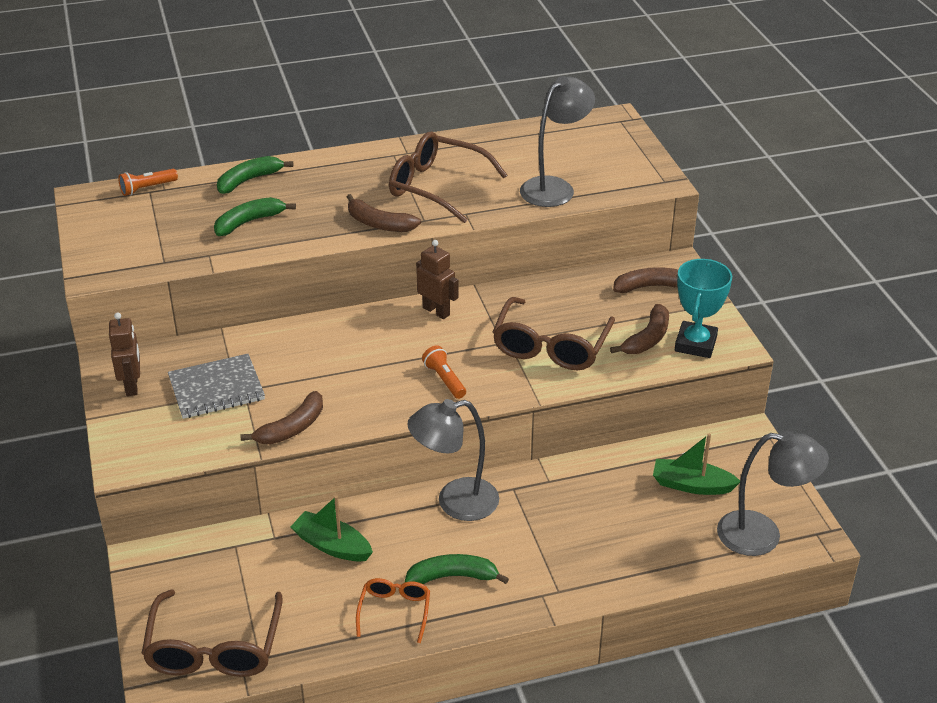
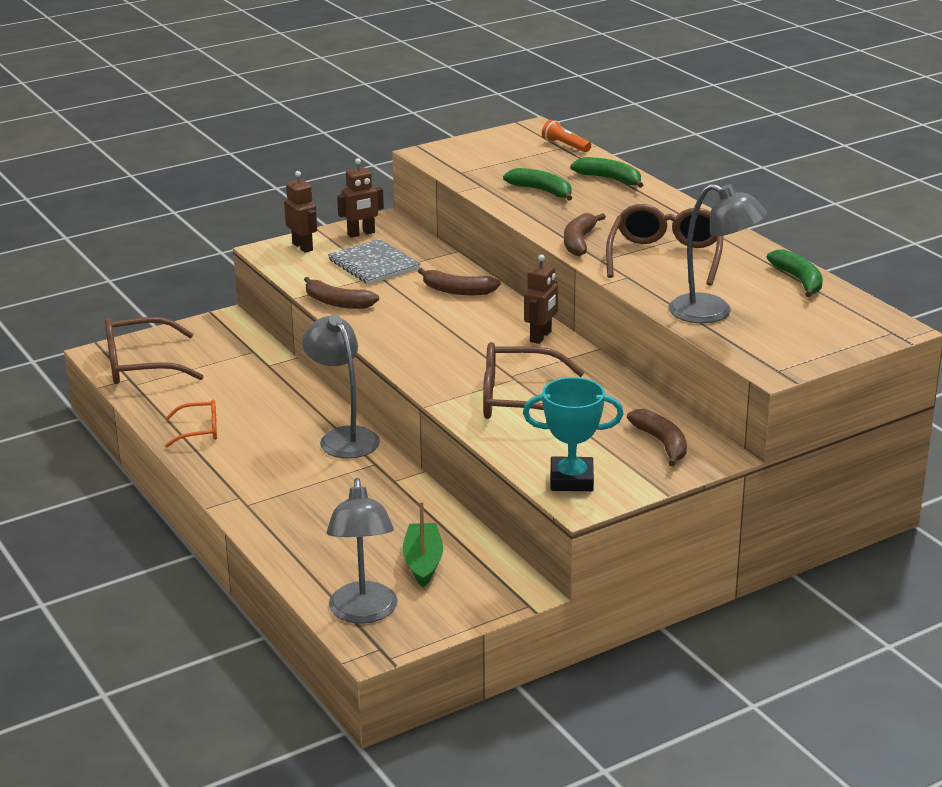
camera: 75 degrees right, 10 degrees down
green boat [290,495,373,562] -> none
green banana [405,554,509,584] -> green banana moved to [767,249,823,297]
orange flashlight [422,346,466,399] -> none
brown banana [610,304,669,354] -> brown banana moved to [418,268,501,295]
none -> brown robot [284,171,317,253]

